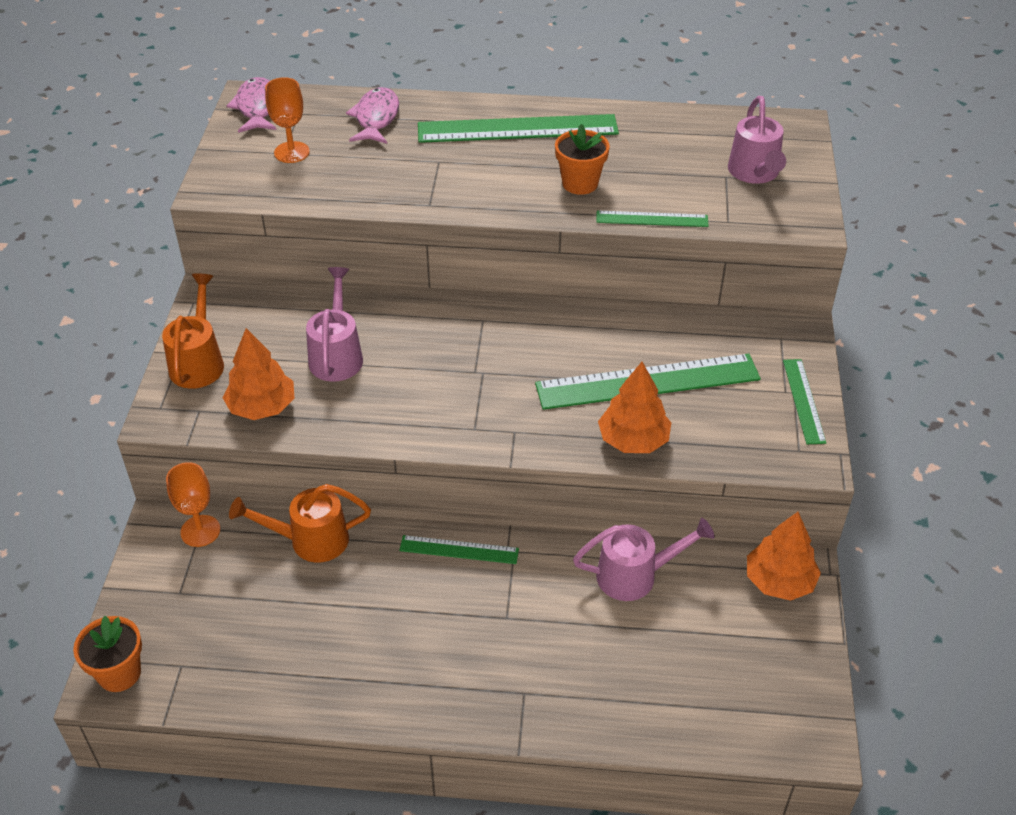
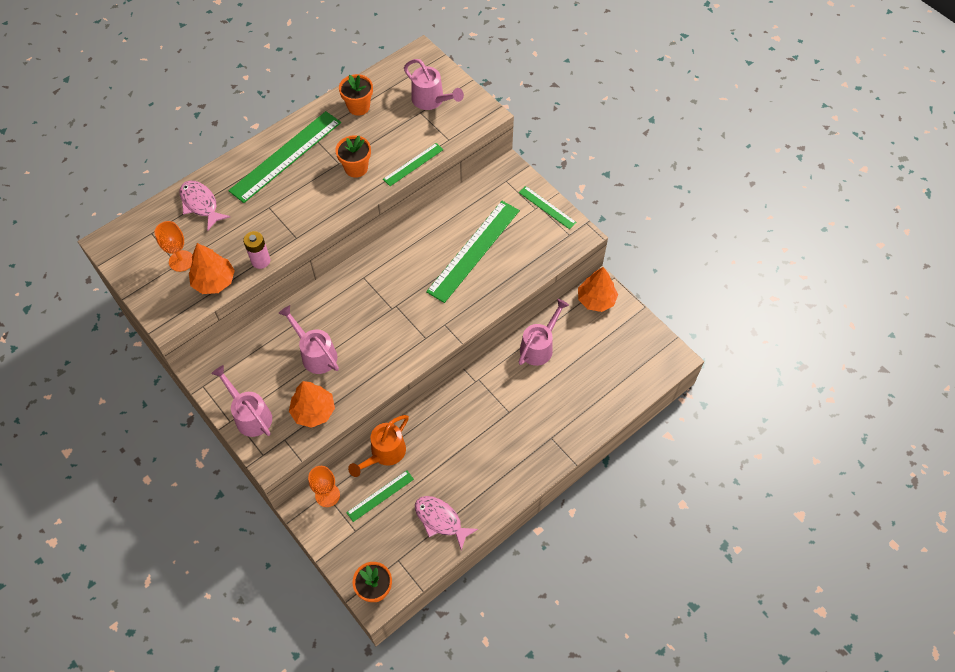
camera: 45 degrees left, 15 degrees up
orange watering can [162,273,224,389] -> pink watering can [211,365,272,437]
pink fish [227,77,277,133] -> pink fish moved to [415,496,478,551]
green ruler [399,535,519,564] -> green ruler moved to [346,471,414,522]
orange tree [598,362,672,453] -> orange tree moved to [189,243,235,294]
none -> pink battery [243,231,270,269]
none -> orange flower pot [339,74,373,116]

